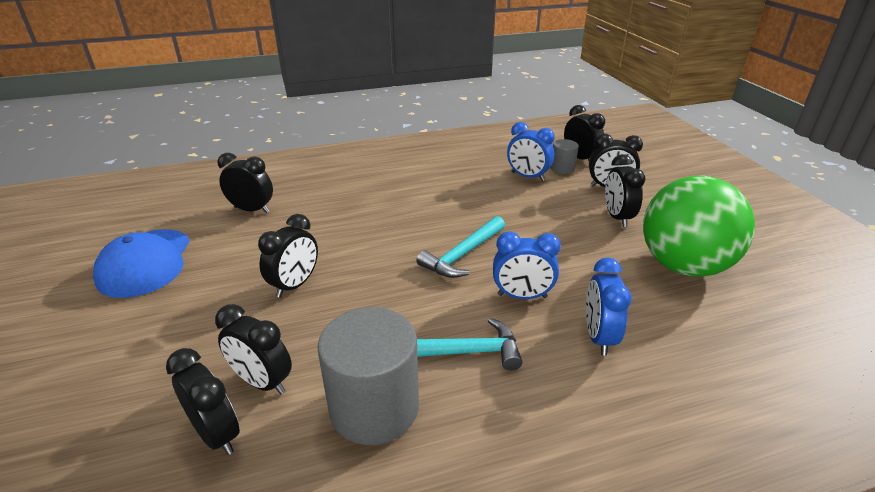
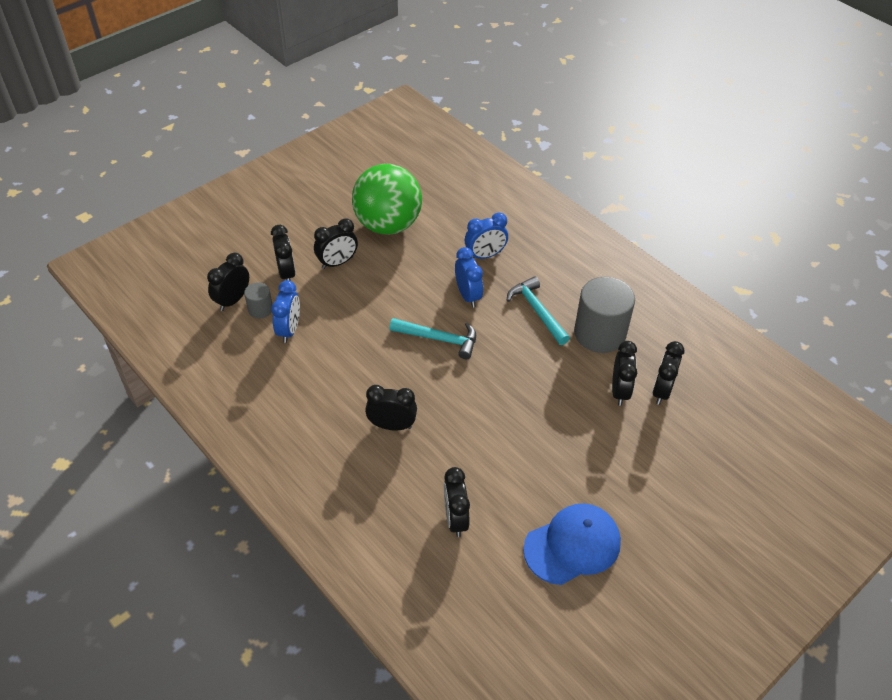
camera: 115 degrees left, 15 degrees up
black clock [258,214,318,298] -> black clock moved to [365,385,417,431]

